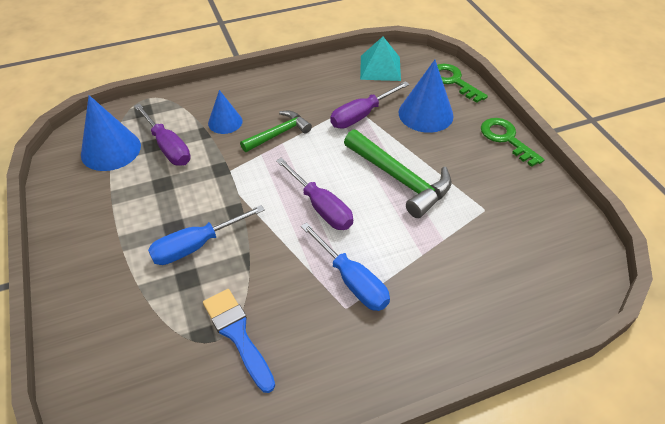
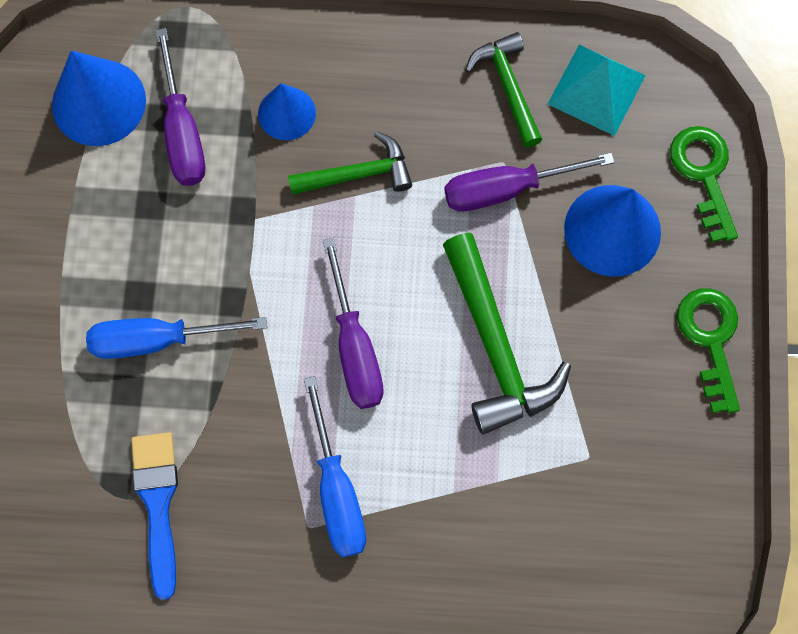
camera: 25 degrees right, 25 degrees up
none -> green hammer [466,32,543,147]

